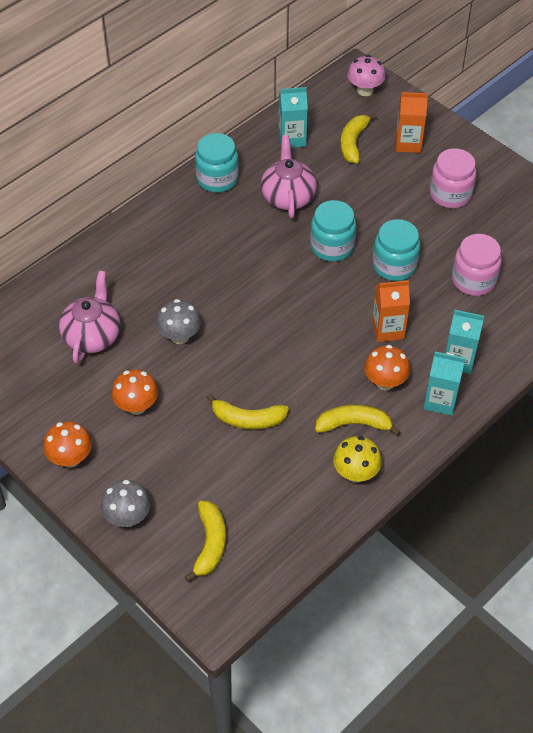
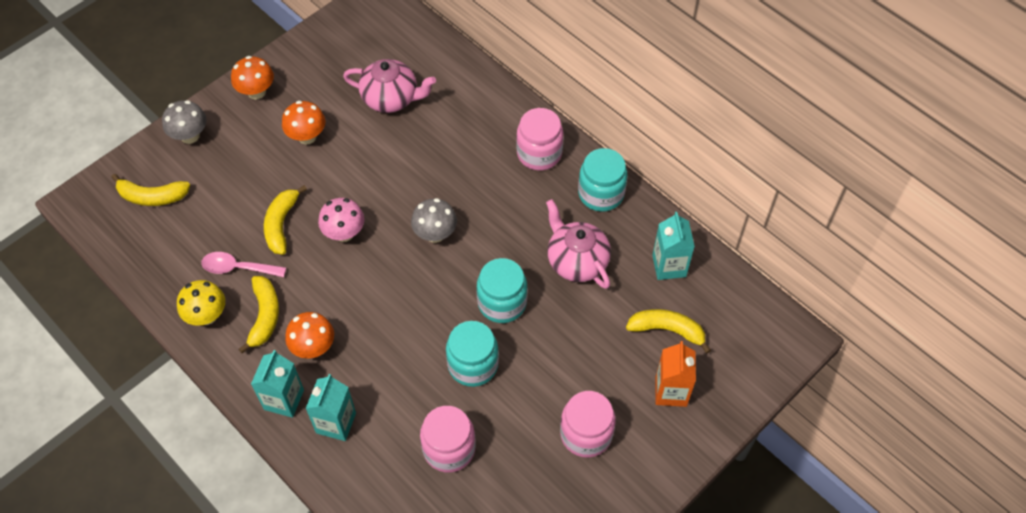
camera: 90 degrees right, 5 degrees up
grey mushroom [156,299,201,344] -> grey mushroom moved to [411,198,457,243]
pink teapot [261,135,317,218] -> pink teapot turned 120 degrees counterclockwise [546,199,611,289]
pink mushroom [347,55,386,96] -> pink mushroom moved to [318,198,364,242]
orange carton [372,280,410,342] -> none
none -> pink spoon [201,252,286,277]
none -> pink jar [516,108,563,170]

